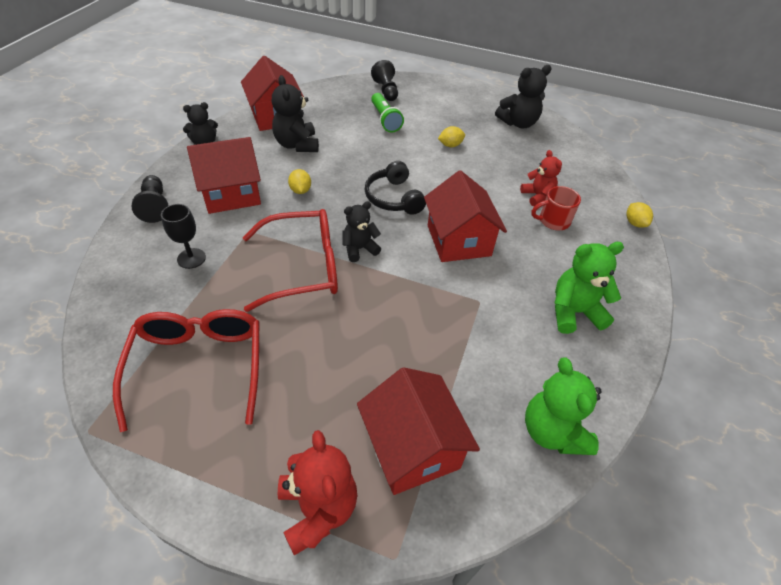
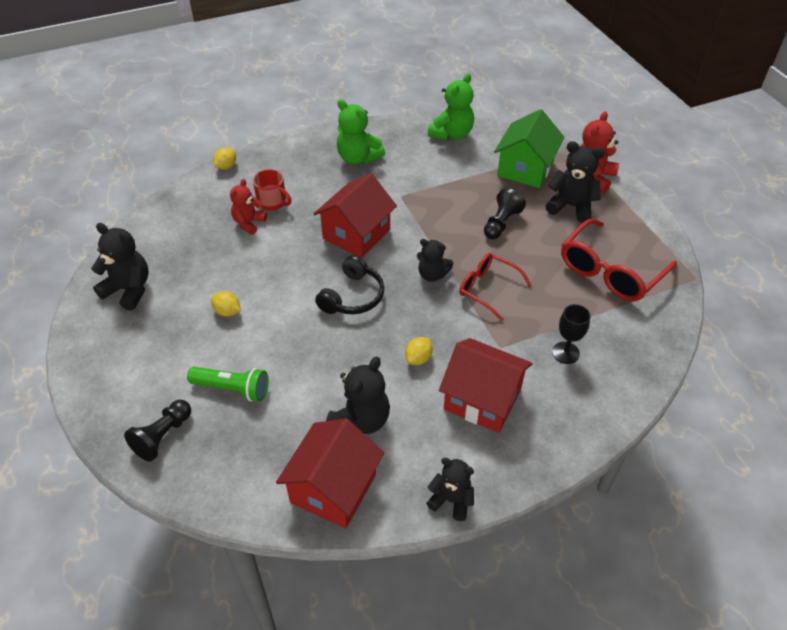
camera: 130 degrees left, 0 degrees up
black pawn [132,175,169,223] -> black pawn moved to [484,188,526,239]
red glasses [243,209,338,312] -> red glasses [459,253,532,321], size x0.63
red house [357,367,480,495] -> green house [494,109,565,188]
green flashlight [371,93,404,133] -> green flashlight turned 75 degrees clockwise [187,367,268,402]
none -> black teddy bear [546,141,605,223]

